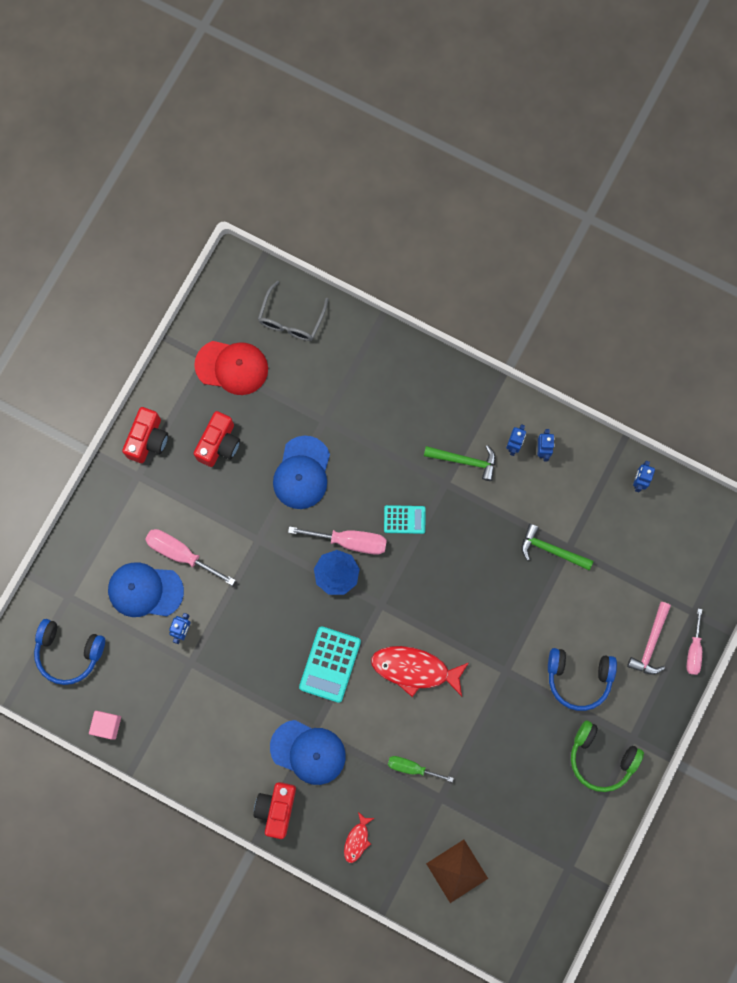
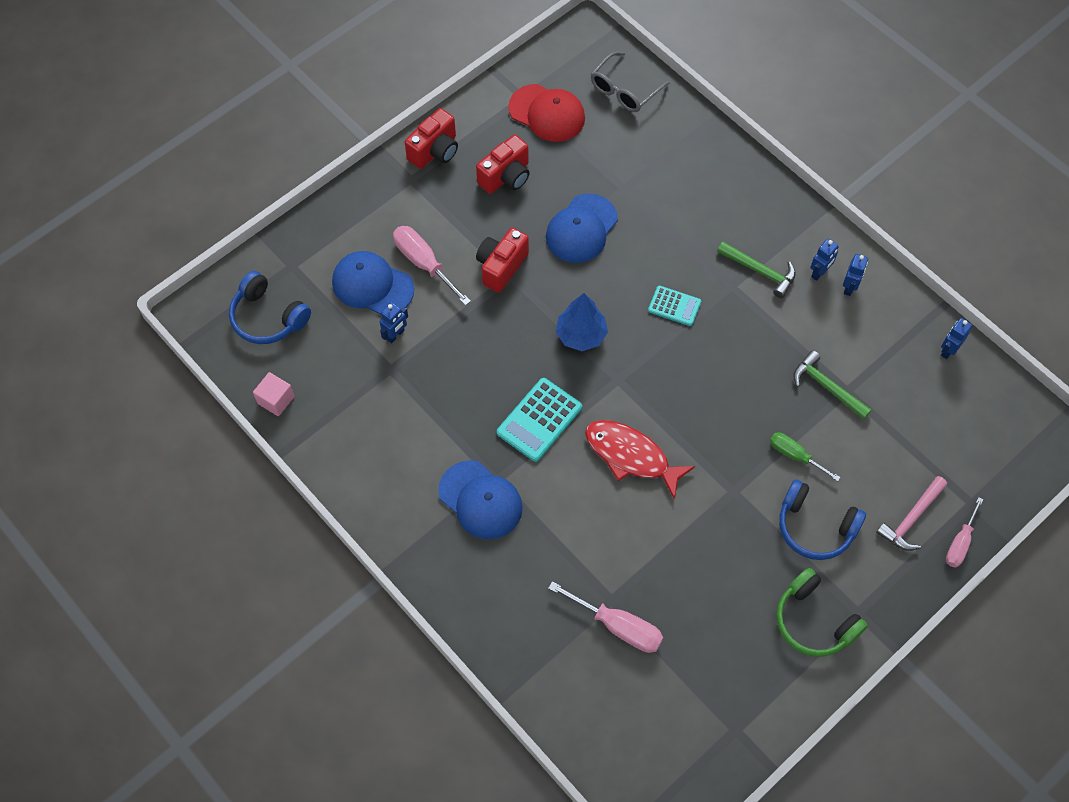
camera: 20 degrees right, 15 degrees down
red camera [254,782,296,839] -> red camera moved to [476,228,529,293]
pink screwdriver [288,526,387,555] -> pink screwdriver moved to [548,581,663,653]
red fish [344,812,374,863] -> none
green screwdriver [388,756,454,782] -> green screwdriver moved to [770,432,841,481]
brown pyramid [426,840,488,903] -> none

